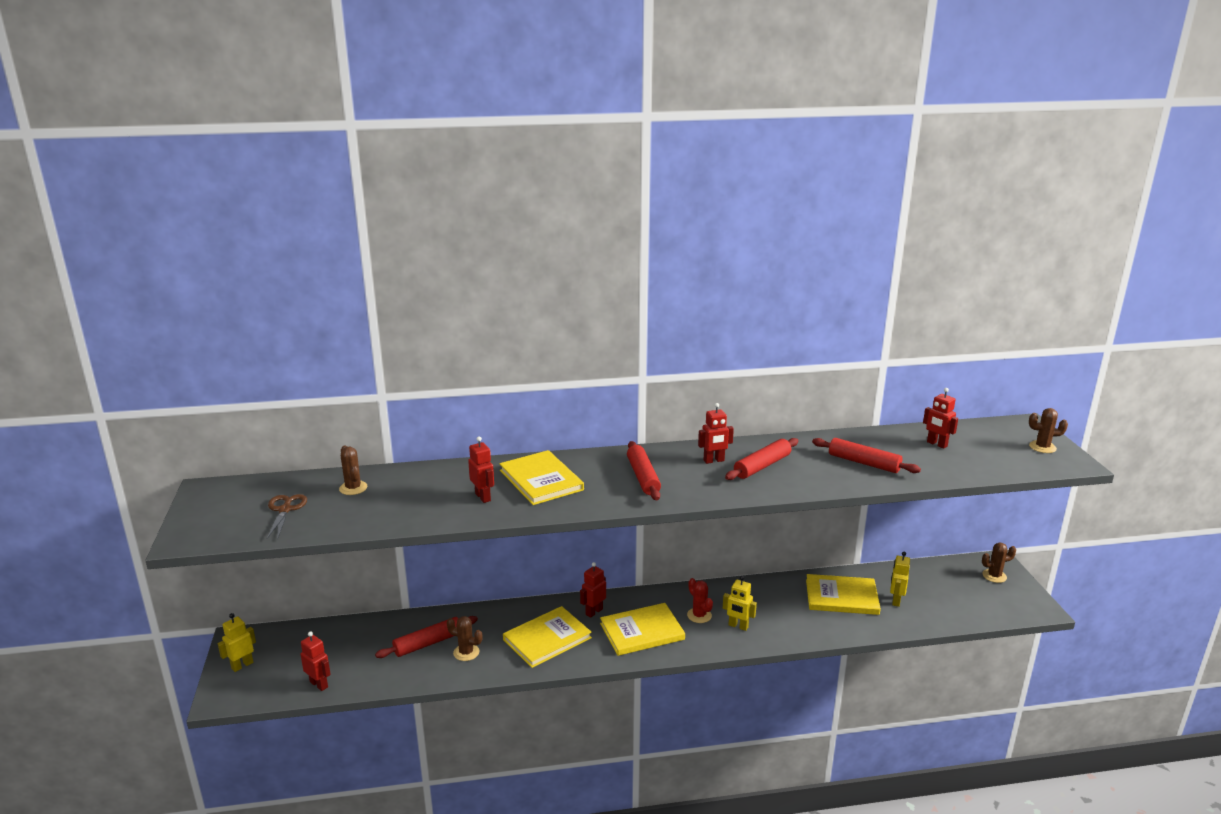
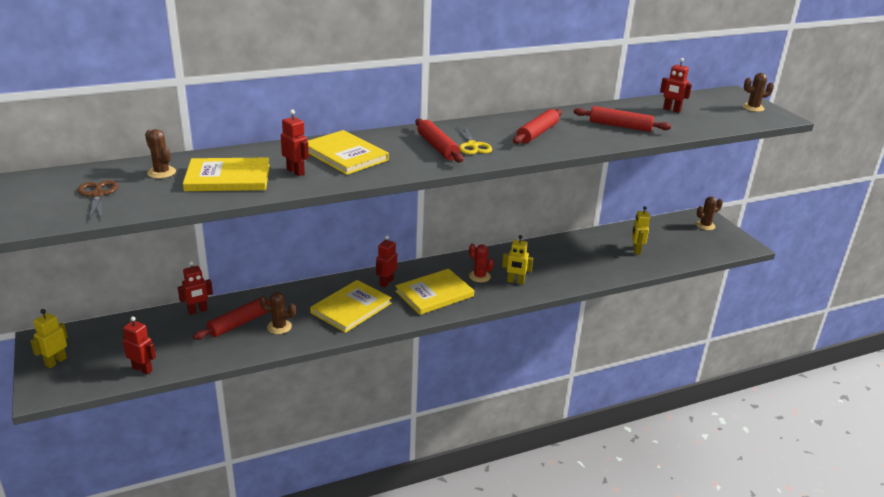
camera: 15 degrees left, 5 degrees up
red robot [698,403,734,464] -> red robot moved to [178,261,213,315]
yellow book [806,574,881,615] -> yellow book moved to [183,158,270,191]
none -> yellow scissors [457,126,492,155]

